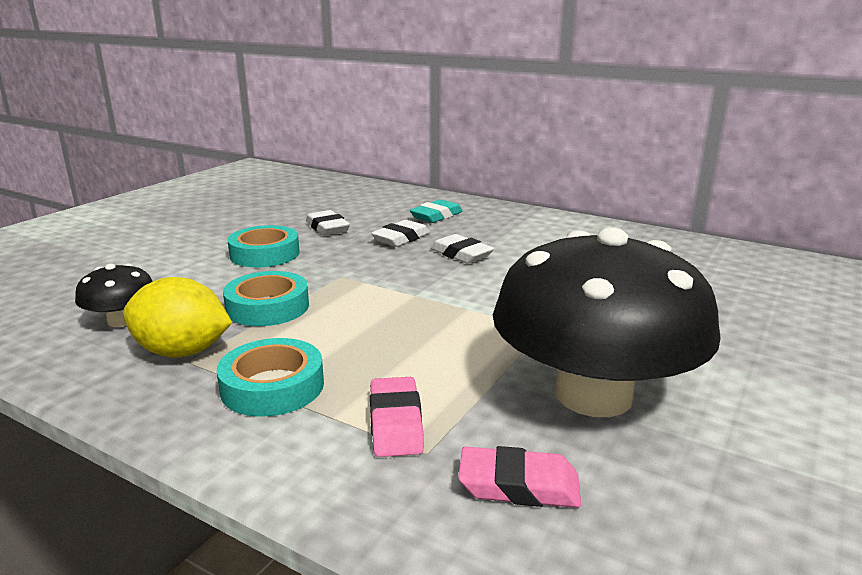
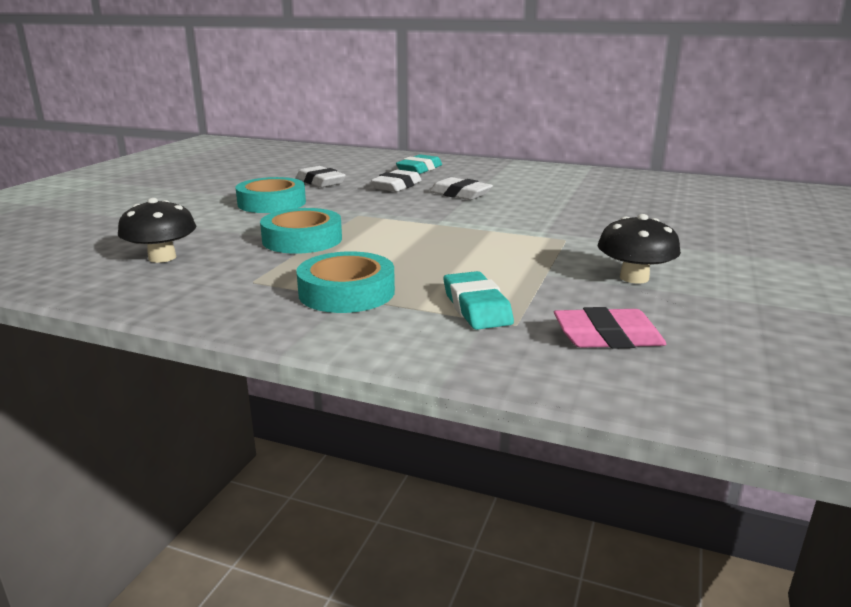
camera: 10 degrees left, 0 degrees up
yellow lemon [123,277,232,358] -> none
pink eraser [370,377,424,457] -> turquoise eraser [444,271,514,330]
black mushroom [493,227,721,417] -> black mushroom [598,214,681,284], size x0.43

